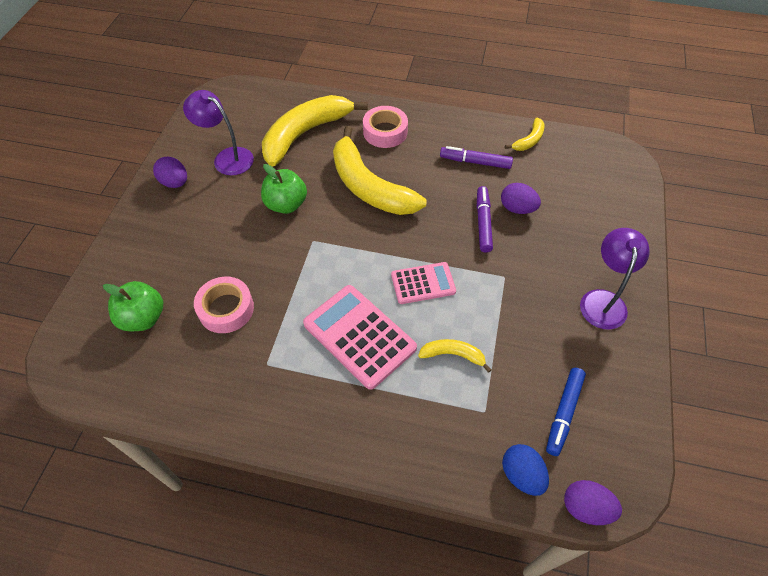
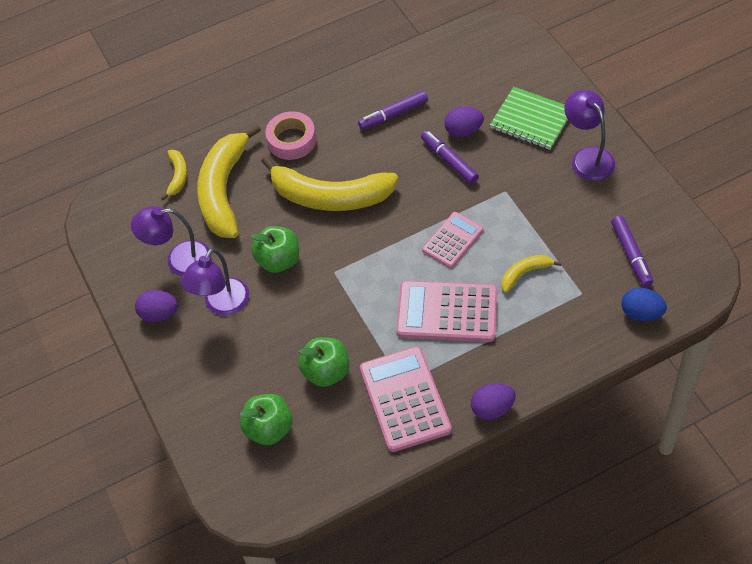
camera: 35 degrees left, 0 degrees up
pink tape [194,277,254,333] -> green apple [299,337,350,387]
yellow banana [505,118,545,151] -> yellow banana moved to [161,150,187,200]
blue marker [546,368,586,456] -> purple marker [611,216,653,287]
purple egg [564,480,622,525] -> purple egg moved to [471,383,516,420]
none -> purple lamp [181,248,249,316]
none -> pink calculator [360,346,452,452]
none -> green notebook [490,87,568,150]

